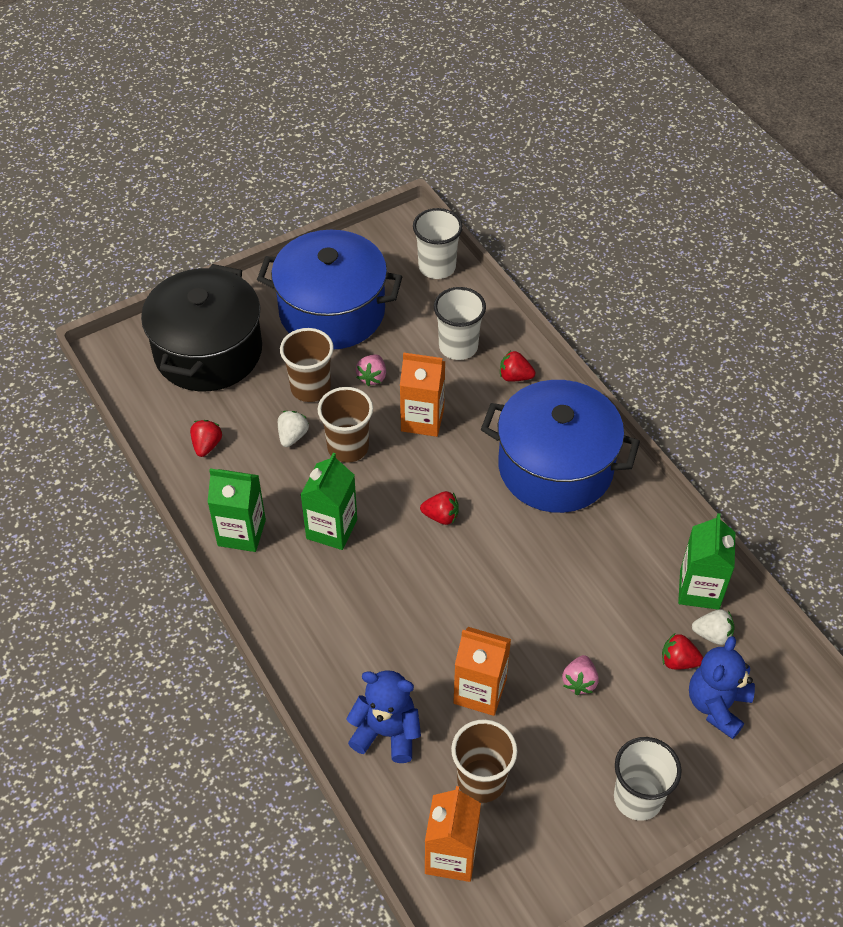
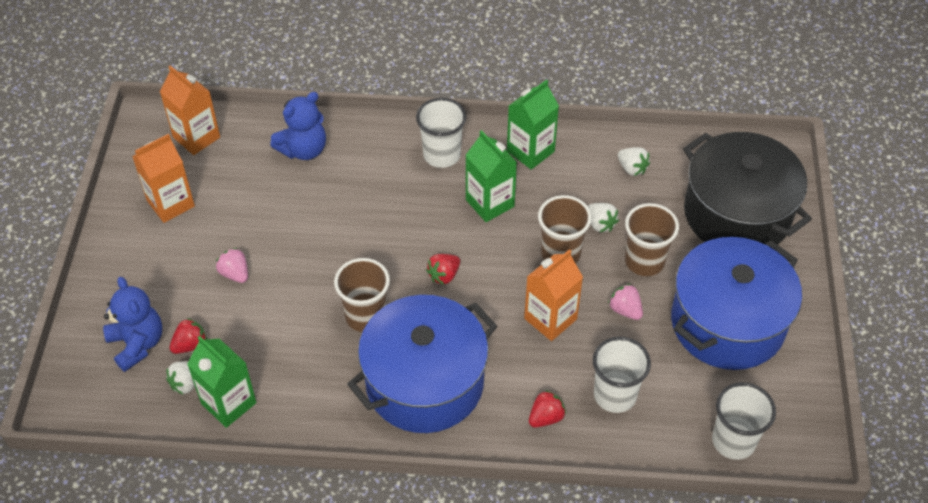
camera: 125 degrees right, 0 degrees up
red strawberry [190,420,222,457] -> white strawberry [618,147,650,176]
brown cup [451,719,517,803] -> brown cup moved to [334,258,390,332]
orange carton [453,627,511,716] -> orange carton moved to [132,134,195,223]
white cup [614,737,682,821] -> white cup moved to [416,98,466,168]

